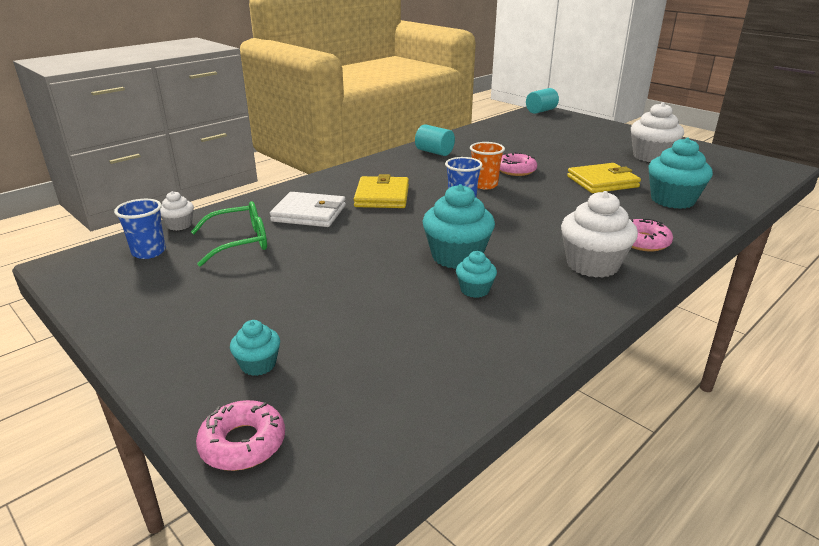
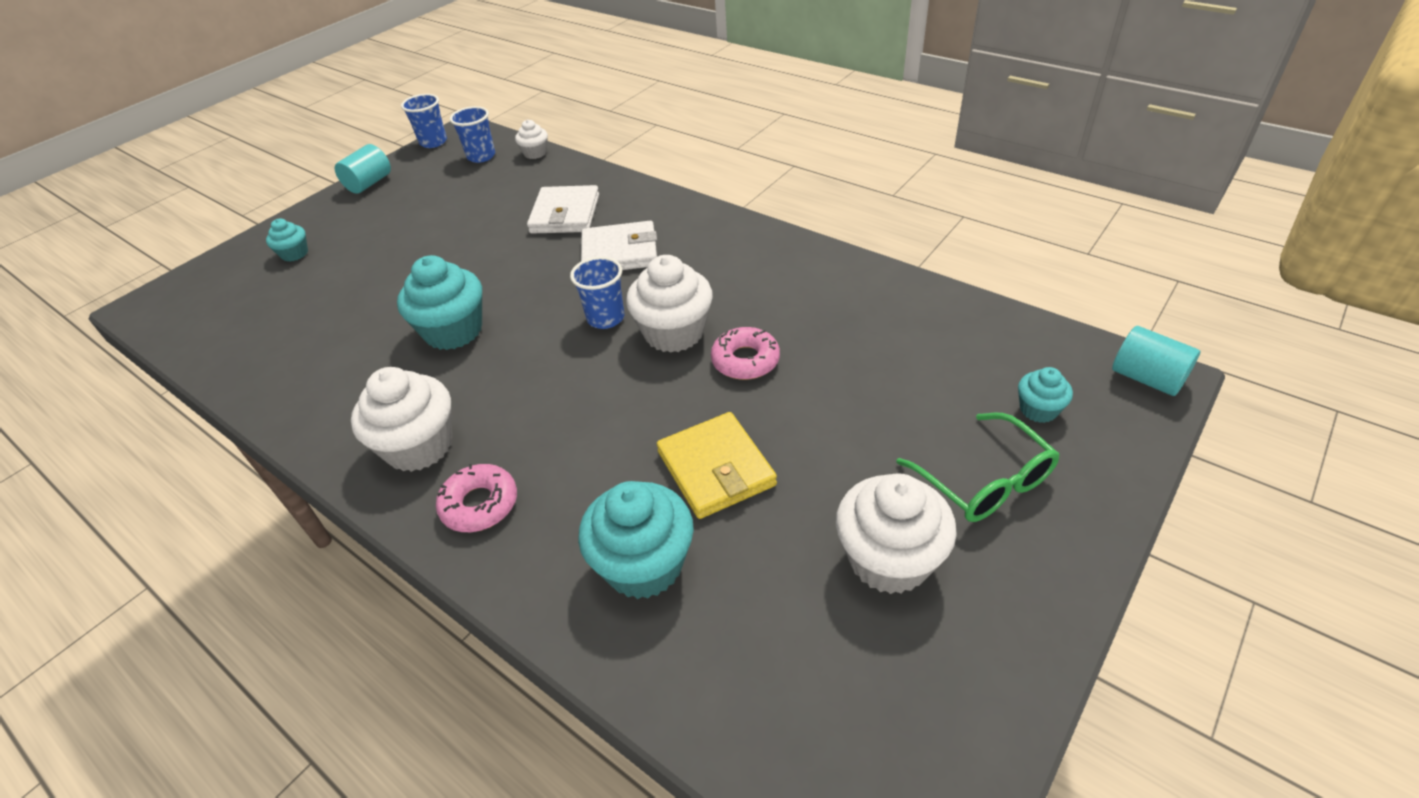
camera: 85 degrees right, 15 degrees up
green glasses [191,201,267,267] -> green glasses moved to [896,413,1060,522]
pink donut [196,400,285,471] -> none
yellow wallet [354,174,409,208] -> white wallet [581,221,657,270]
turquoise cylinder [415,124,455,156] -> turquoise cylinder moved to [335,144,391,194]
turquoise cupcake [456,251,497,298] -> turquoise cupcake moved to [1018,367,1073,423]
orange cup [470,142,505,189] -> white cupcake [626,255,713,353]
none -> blue cup [401,94,447,148]

